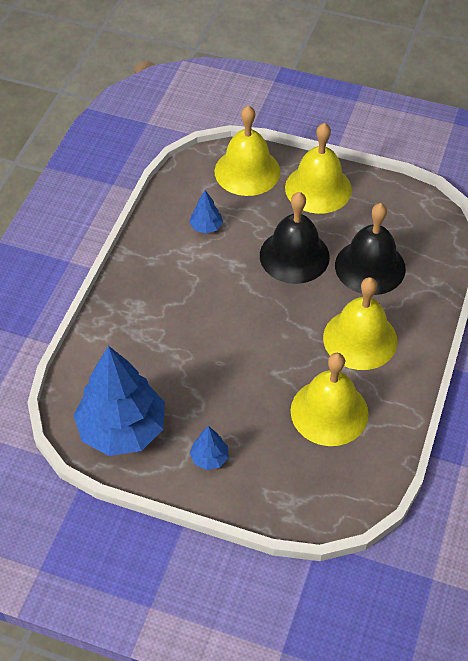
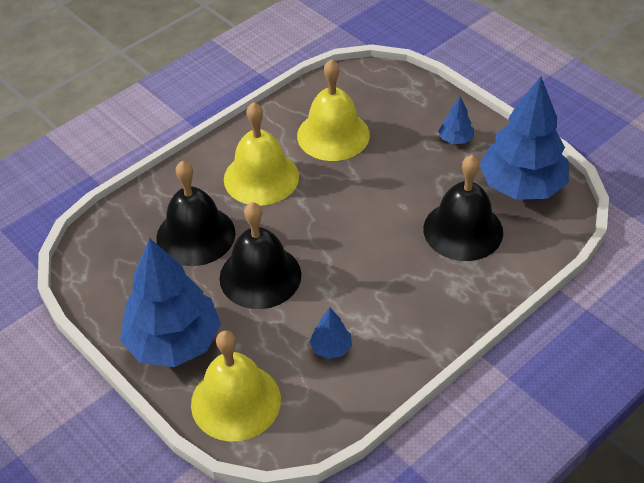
camera: 150 degrees left, 5 degrees down
yellow bell [285,123,352,214] -> blue tree [120,238,221,367]
none -> black bell [423,155,503,261]

